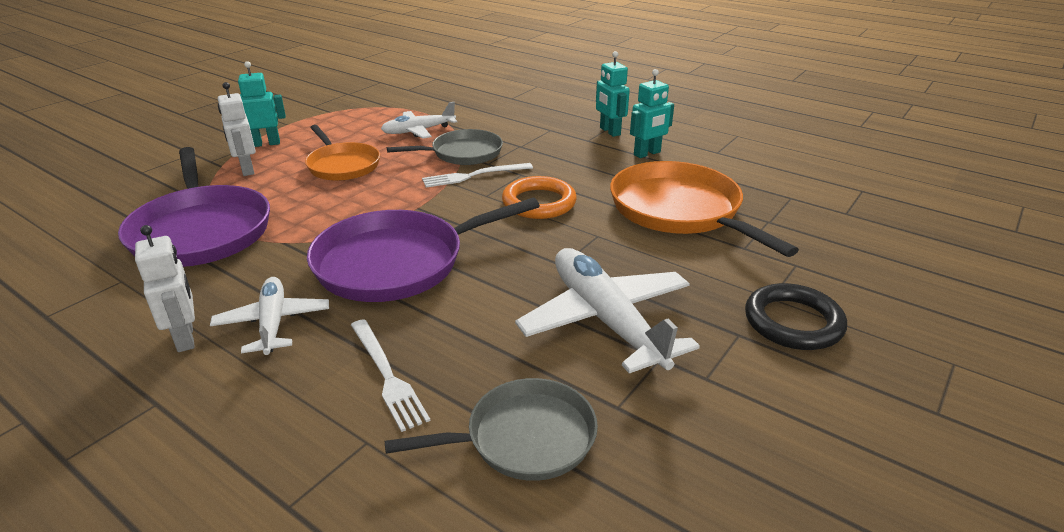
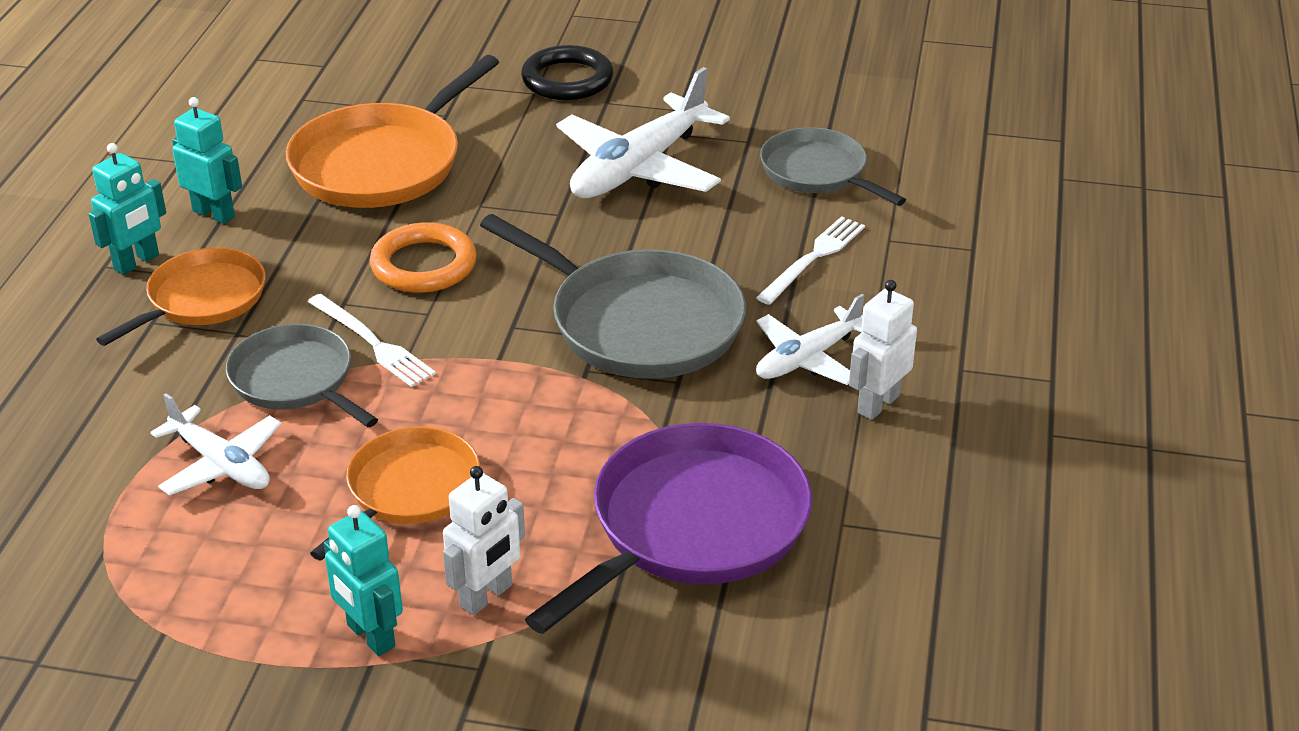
camera: 115 degrees left, 5 degrees up
purple pan [307,198,540,302] -> grey pan [480,214,746,379]
none -> orange pan [96,247,266,346]

